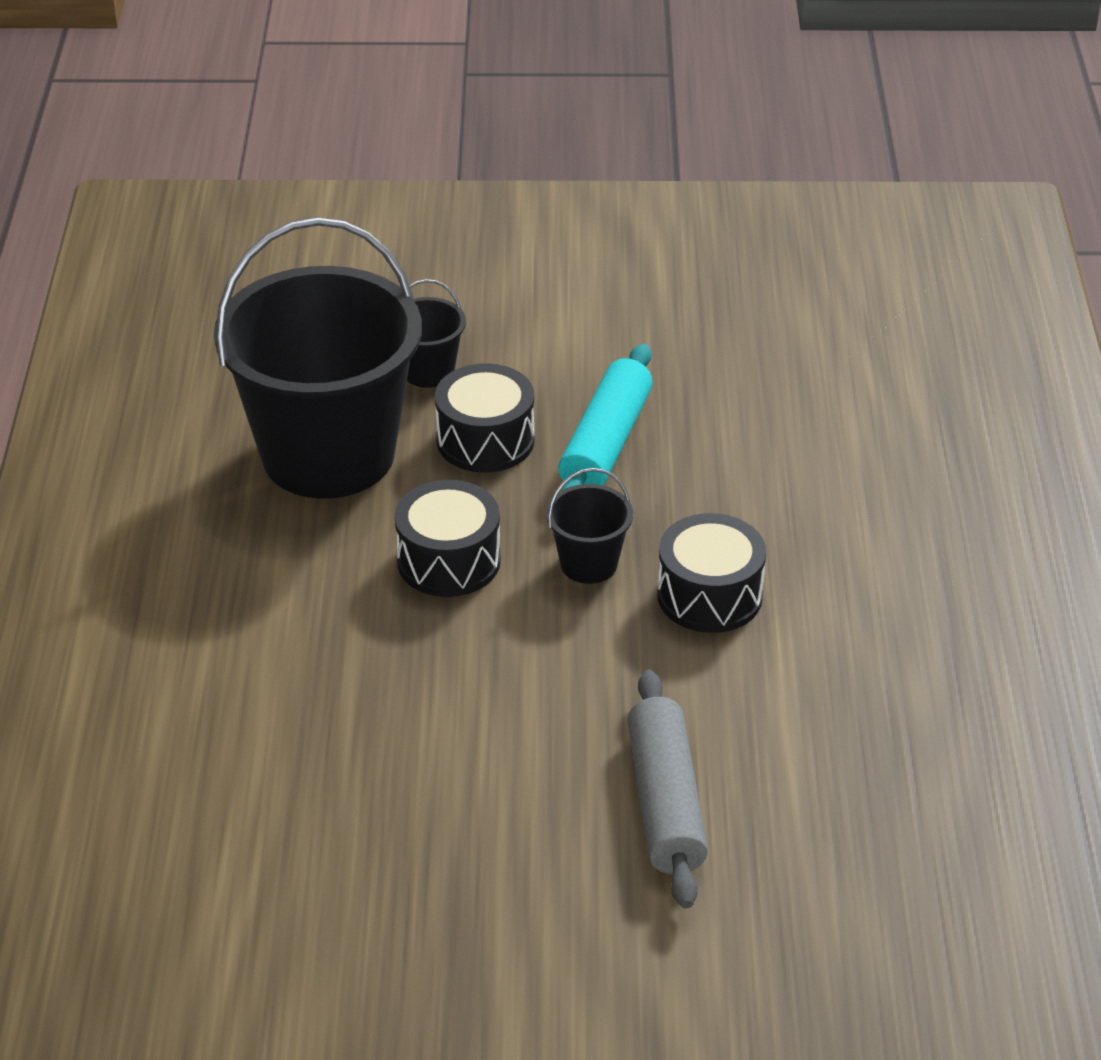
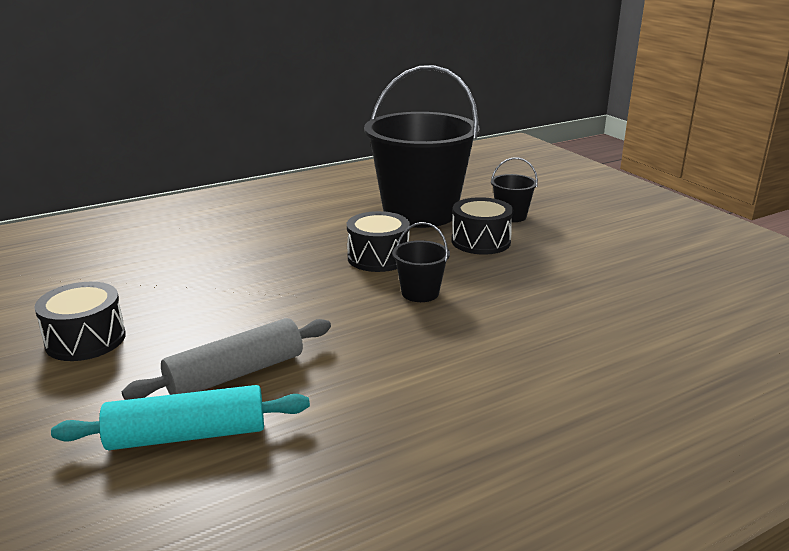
camera: 60 degrees right, 15 degrees down
turquoise rolling pin [558,344,653,491] -> turquoise rolling pin moved to [51,385,310,450]
black drum [657,513,766,633] -> black drum moved to [34,282,126,361]

